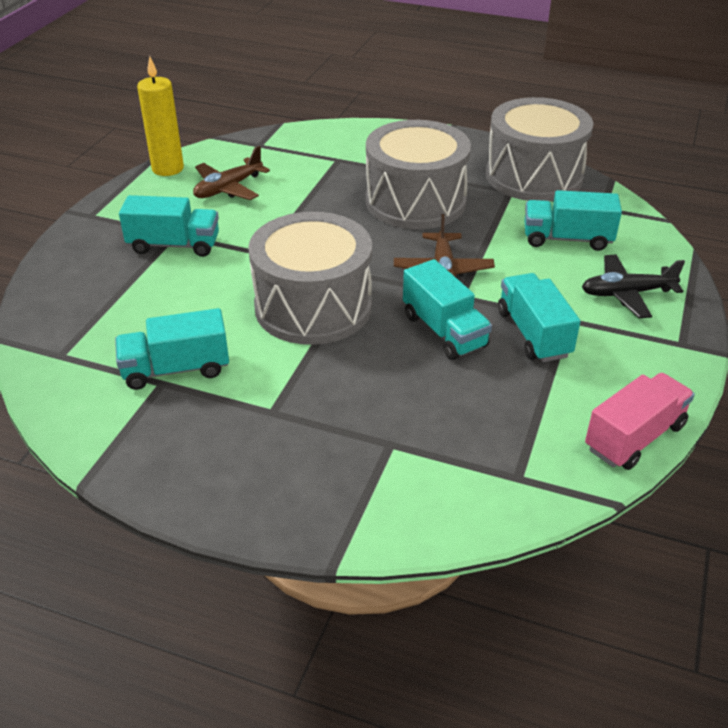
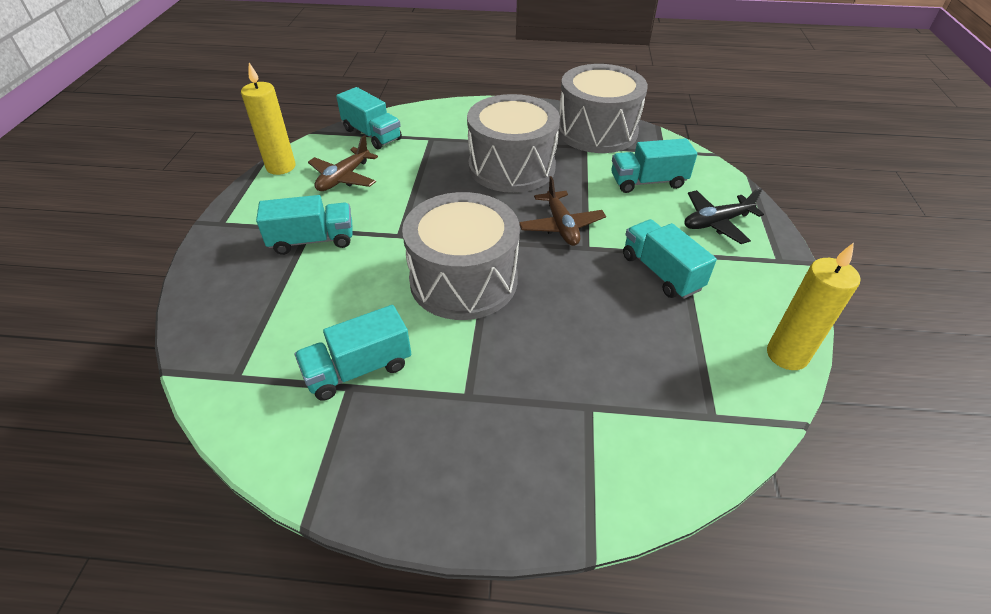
camera: 15 degrees left, 5 degrees up
turquoise truck [403,259,492,360] -> turquoise truck moved to [336,87,402,149]
pink truck [585,373,695,470] -> yellow candle [767,243,860,370]

